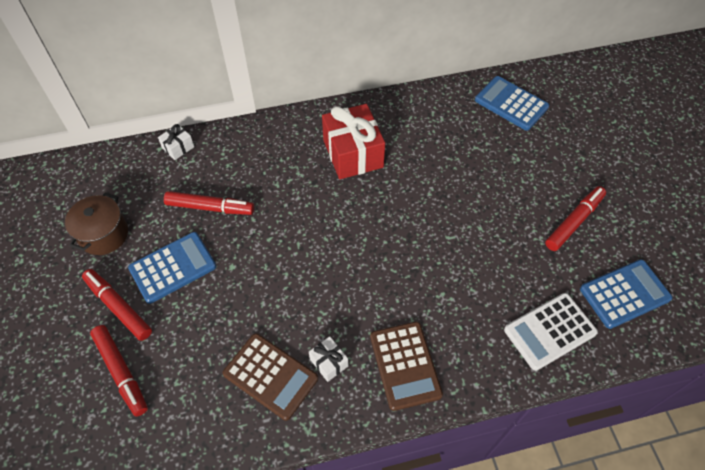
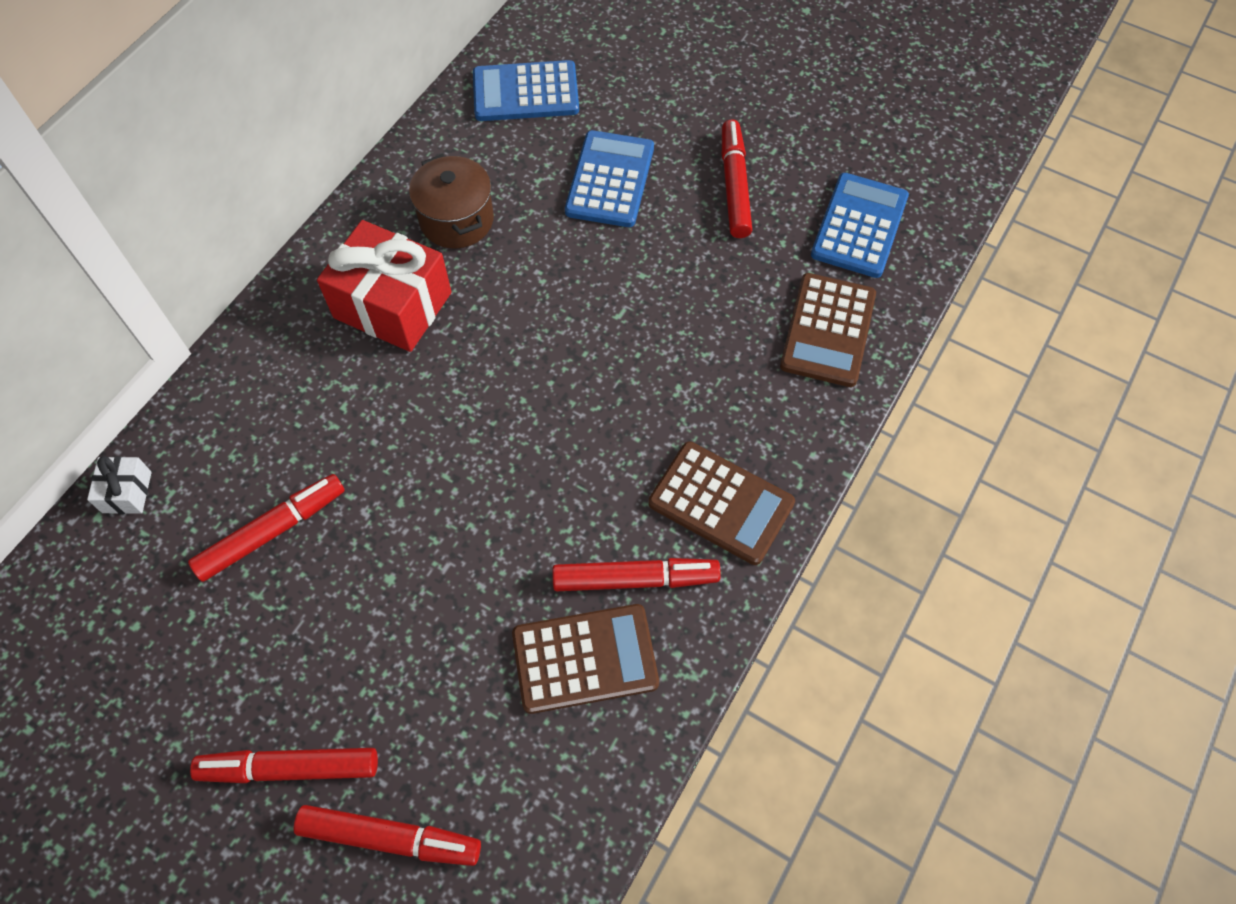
camera: 45 degrees left, 5 degrees up
brown pot [65,193,128,255] -> brown pot moved to [409,154,494,248]
blue calculator [128,232,216,304] -> blue calculator moved to [565,130,654,227]
white gift [309,336,348,382] -> red marker [552,558,721,591]
white calculator [504,293,598,371] -> brown calculator [780,273,876,387]

